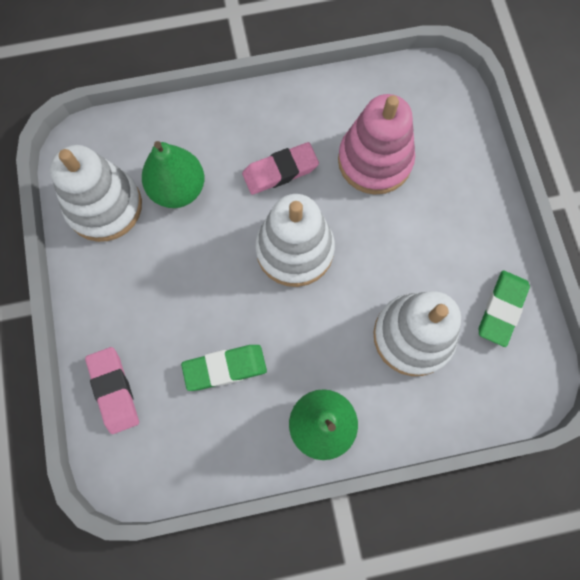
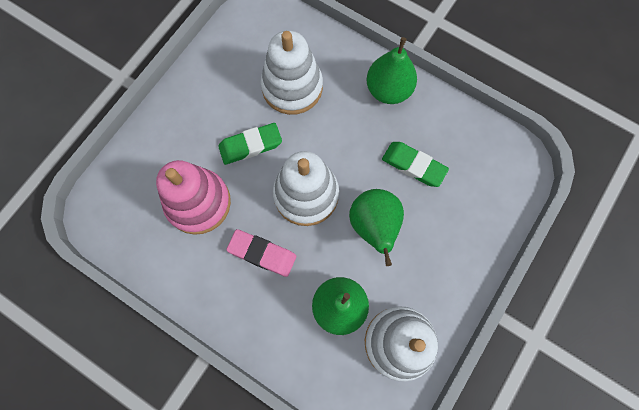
camera: 135 degrees left, 0 degrees up
pink eraser [85,347,139,434] -> none
green eraser [479,270,530,347] -> green eraser moved to [218,123,282,165]
none -> green pear [349,189,404,266]

